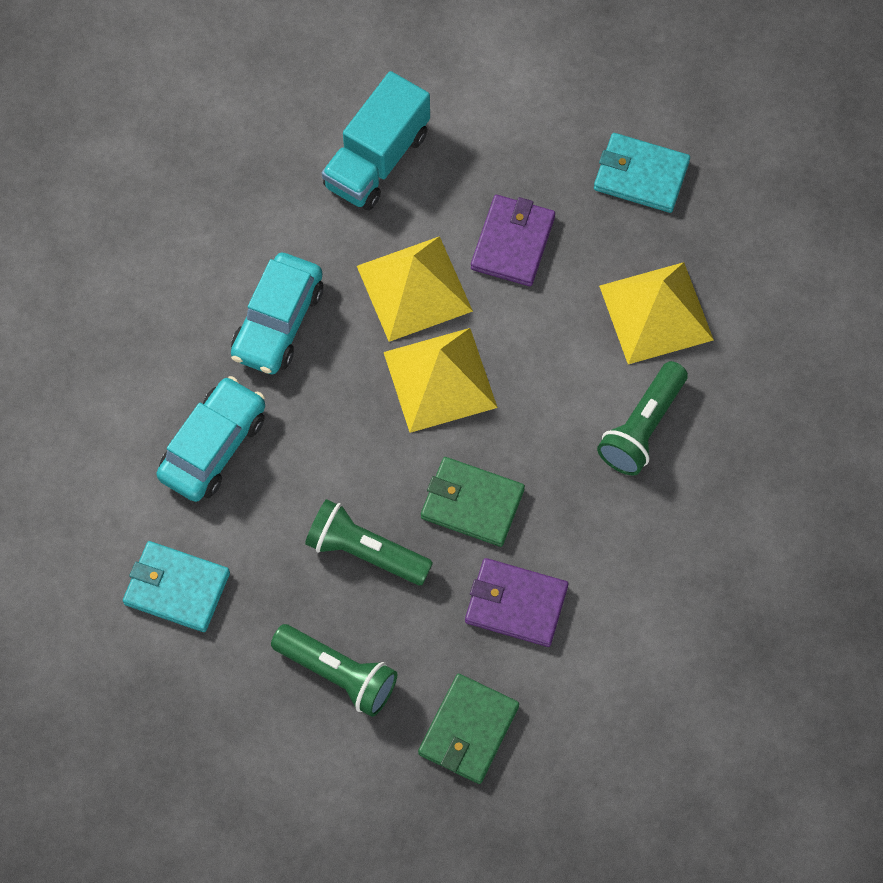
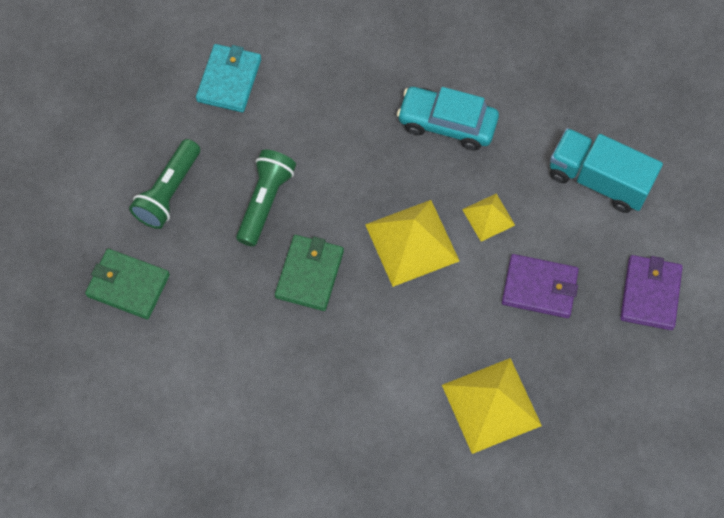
camera: 85 degrees right, 0 degrees up
turquoise car [156,376,265,502] -> none
yellow pyramid [357,236,473,342] -> yellow pyramid [462,194,515,242], size x0.55
purple wallet [465,558,568,647] -> purple wallet moved to [620,255,683,330]
turquoise wallet [594,133,690,213] -> none
green flashlight [597,361,688,475] -> none

